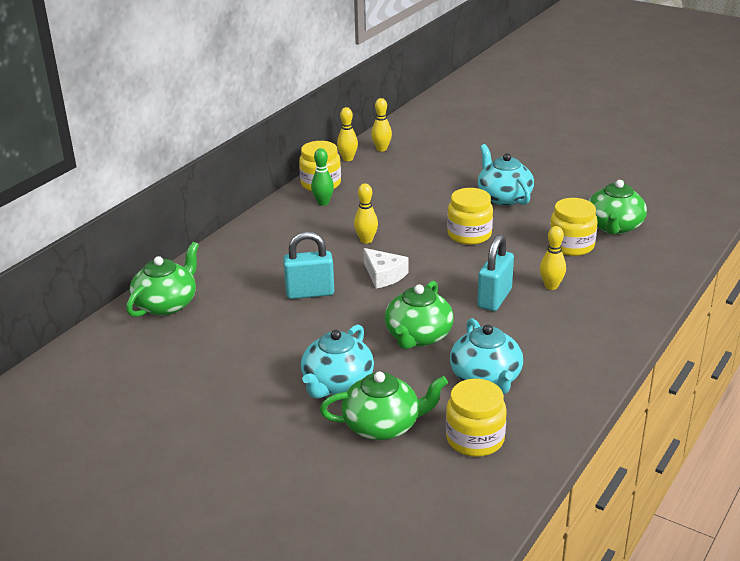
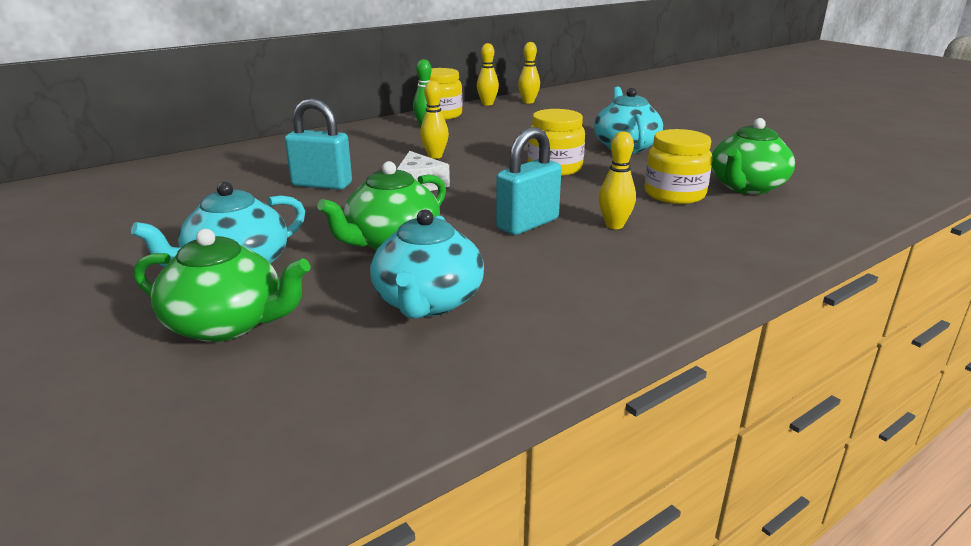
camera: 20 degrees right, 5 degrees down
green teapot [126,242,199,317] -> none
yellow jar [446,379,507,457] -> none

